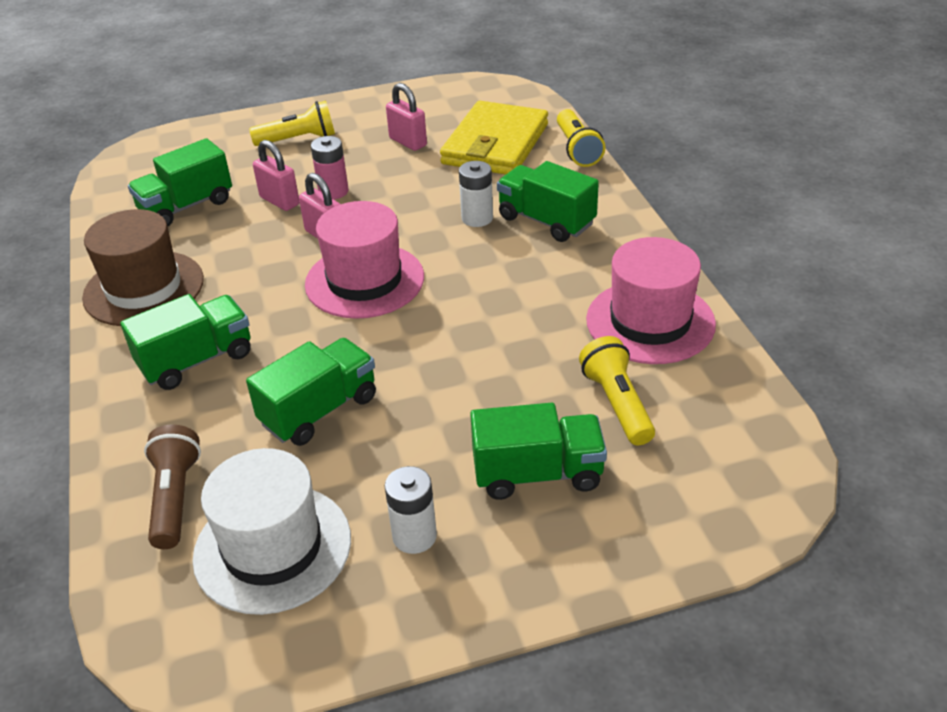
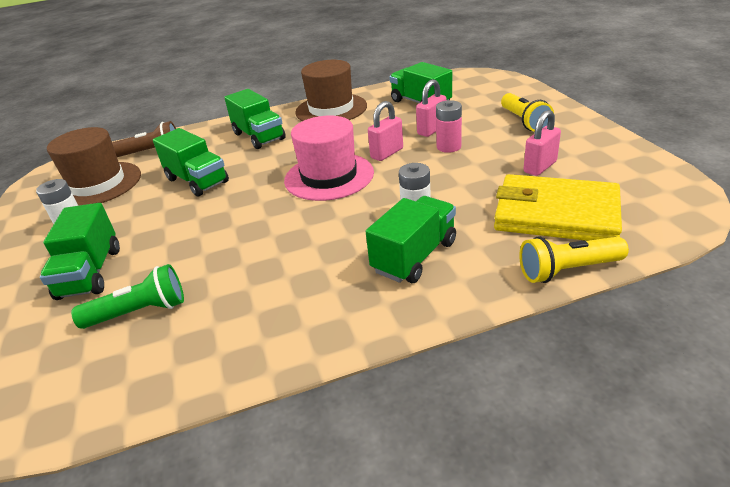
camera: 90 degrees right, 5 degrees down
white hat [192,448,351,615] -> brown hat [47,127,141,206]
yellow flashlight [579,336,655,445] -> green flashlight [71,264,184,329]
pink hat [586,237,716,364] -> none

